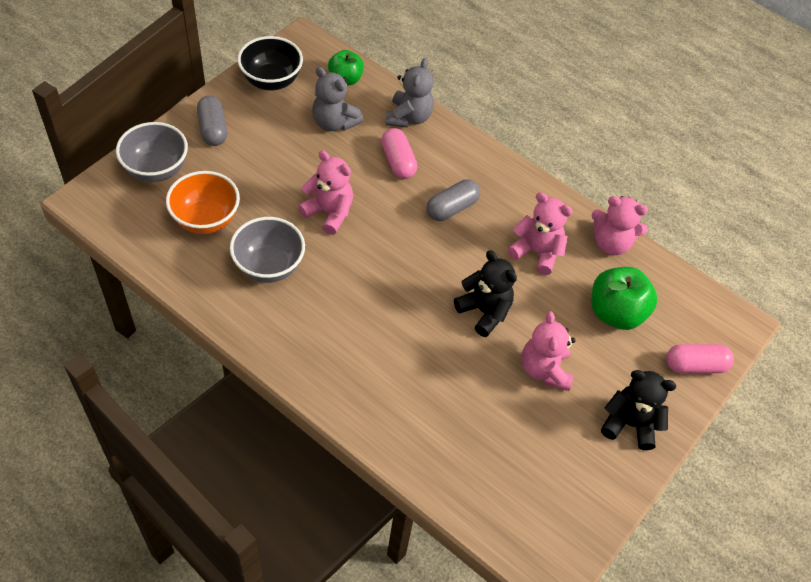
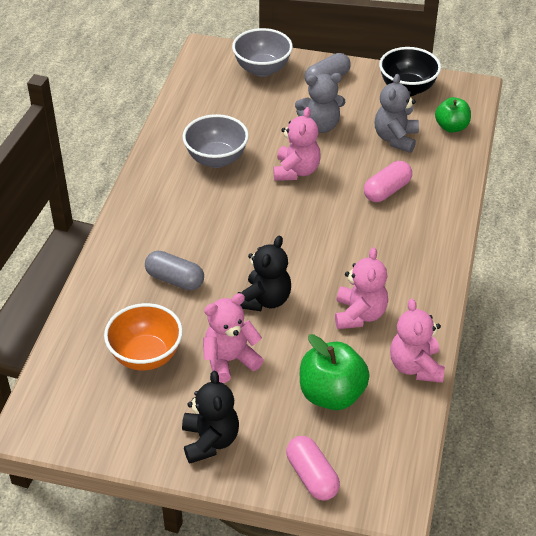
camera: 70 degrees right, 10 degrees down
orange bowl [166,171,240,234] -> orange bowl moved to [104,303,183,370]
grey teddy bear [386,58,434,127] -> grey teddy bear moved to [295,73,345,133]
grey capsule [426,179,480,221] -> grey capsule moved to [145,251,204,290]

